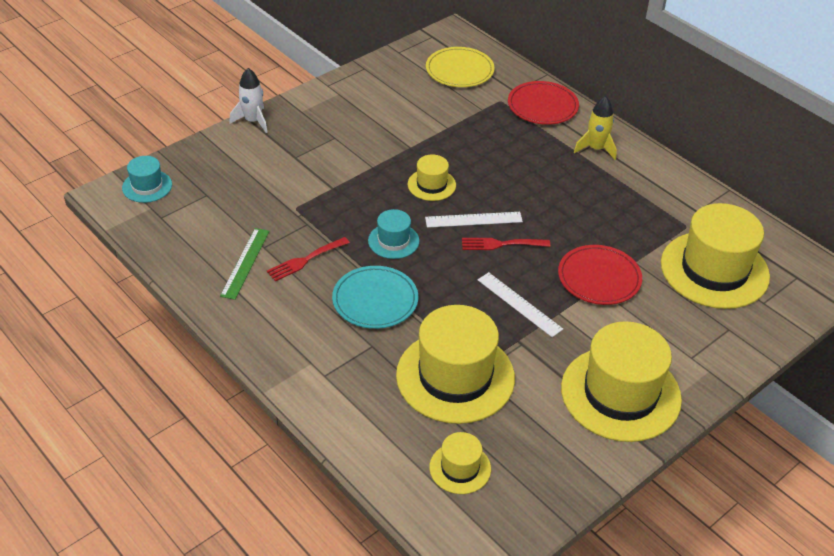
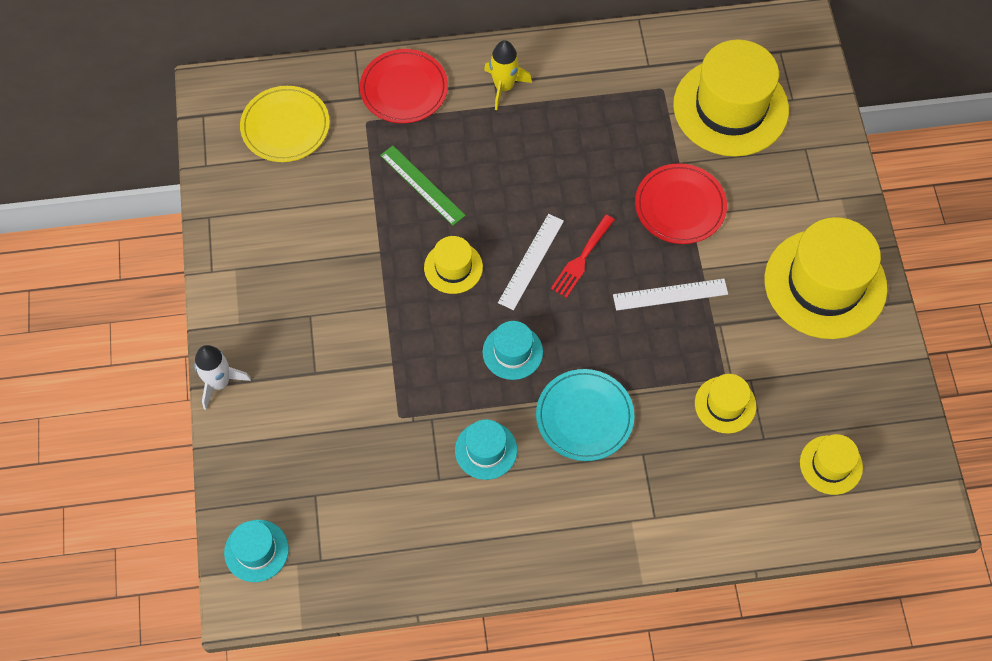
camera: 55 degrees left, 20 degrees up
green ruler [220,228,270,300] -> green ruler moved to [380,146,466,226]
red fork [267,237,350,282] -> turquoise hat [455,419,517,480]
yellow hat [396,305,515,424] -> yellow hat [695,374,756,433], size x0.48

